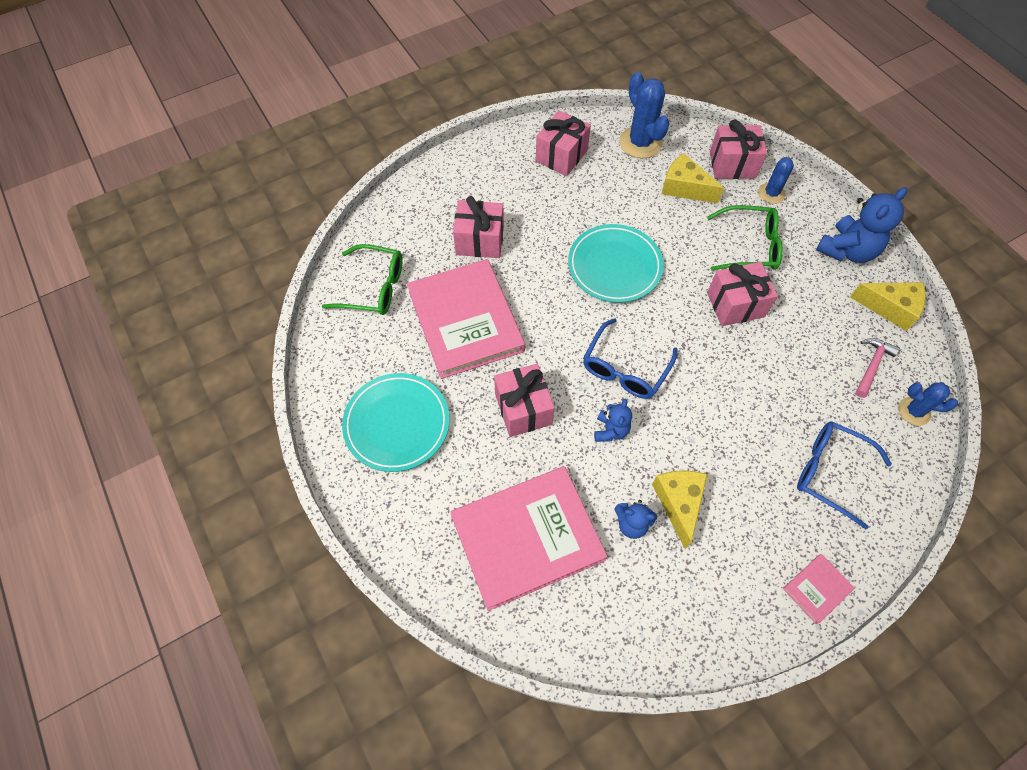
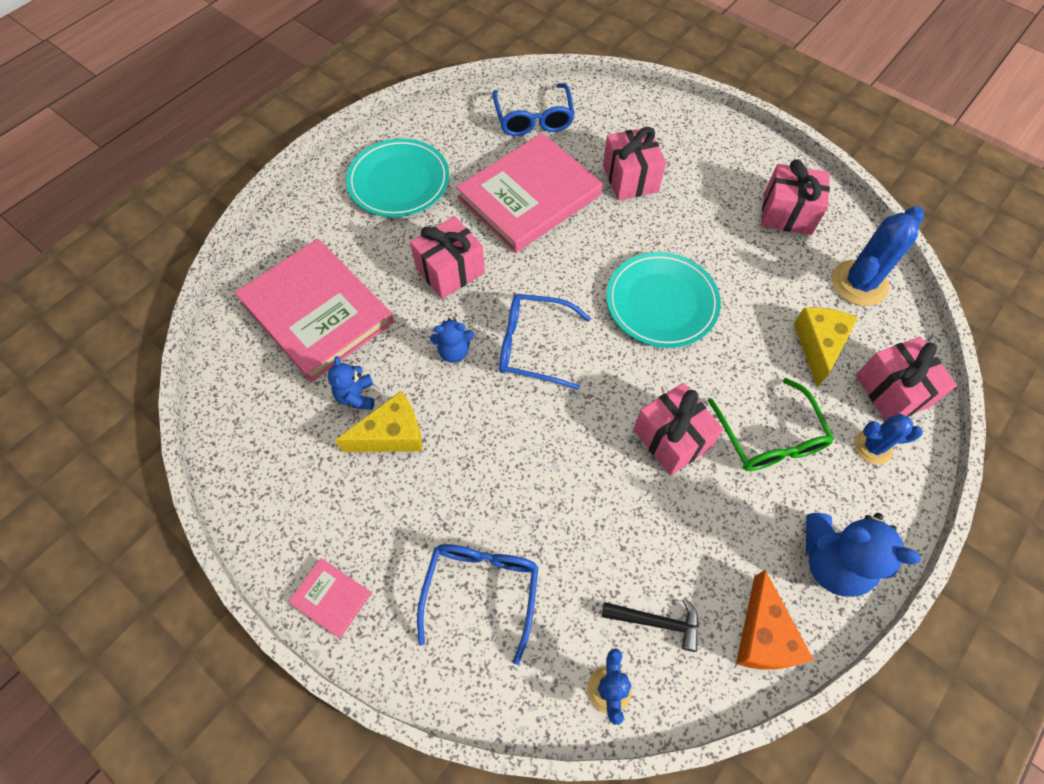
camera: 70 degrees right, 0 degrees up
green glasses [322,244,403,315] -> blue glasses [492,83,575,136]
yellow cheese [850,282,926,331] -> orange cheese [736,570,814,670]
pink hammer [855,338,900,398] -> black hammer [602,598,699,652]

